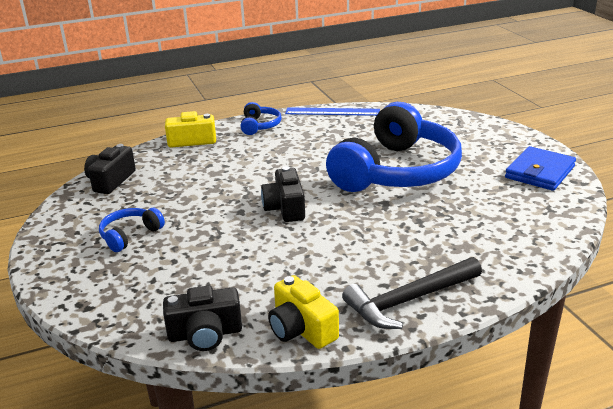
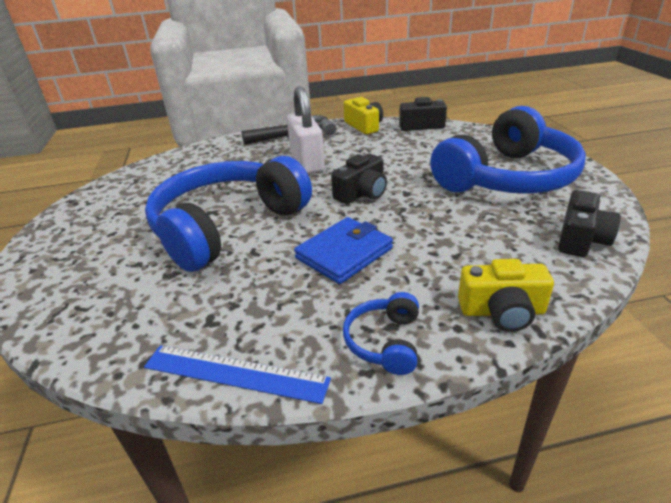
camera: 170 degrees left, 5 degrees up
blue headphones [99,208,165,252] -> blue headphones [430,106,586,194], size x2.44
black camera [261,166,305,222] -> black camera turned 45 degrees clockwise [331,154,387,204]
blue wallet [505,146,576,191] -> blue wallet moved to [294,217,393,284]
none -> white padlock [287,87,325,174]

